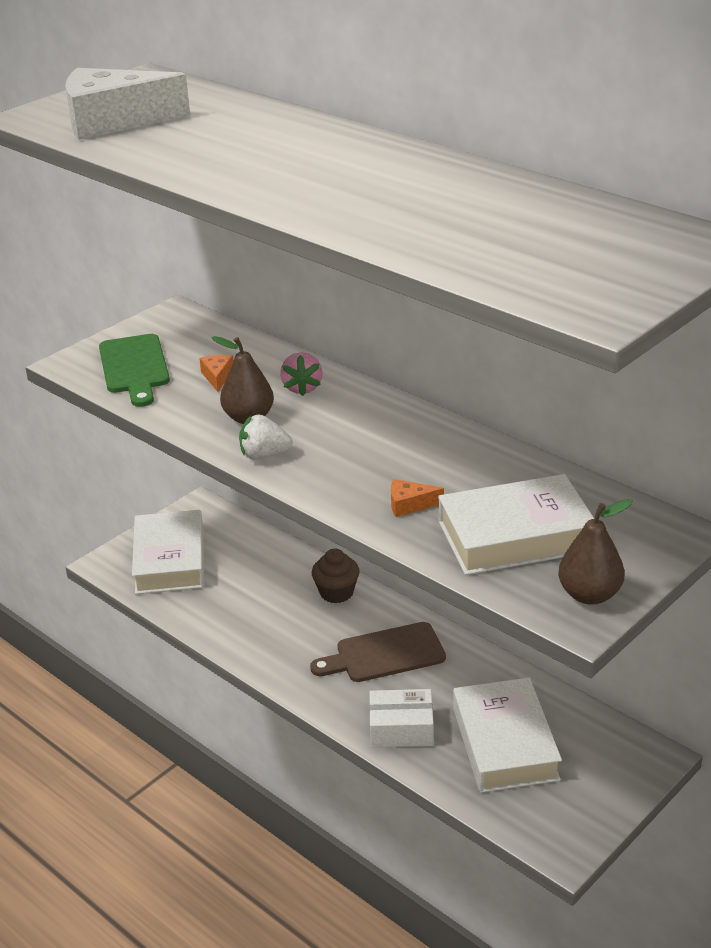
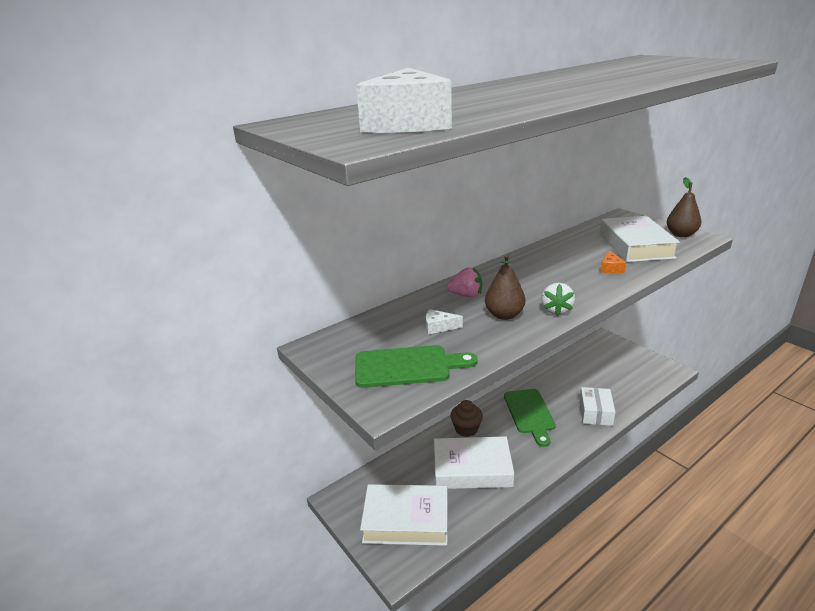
camera: 80 degrees left, 5 degrees down
orange cheese [199,355,234,392] -> white cheese [426,309,463,335]
brown cutting board [310,622,446,682] -> green cutting board [504,389,556,447]
white book [453,677,562,793] -> white book moved to [434,436,514,489]

